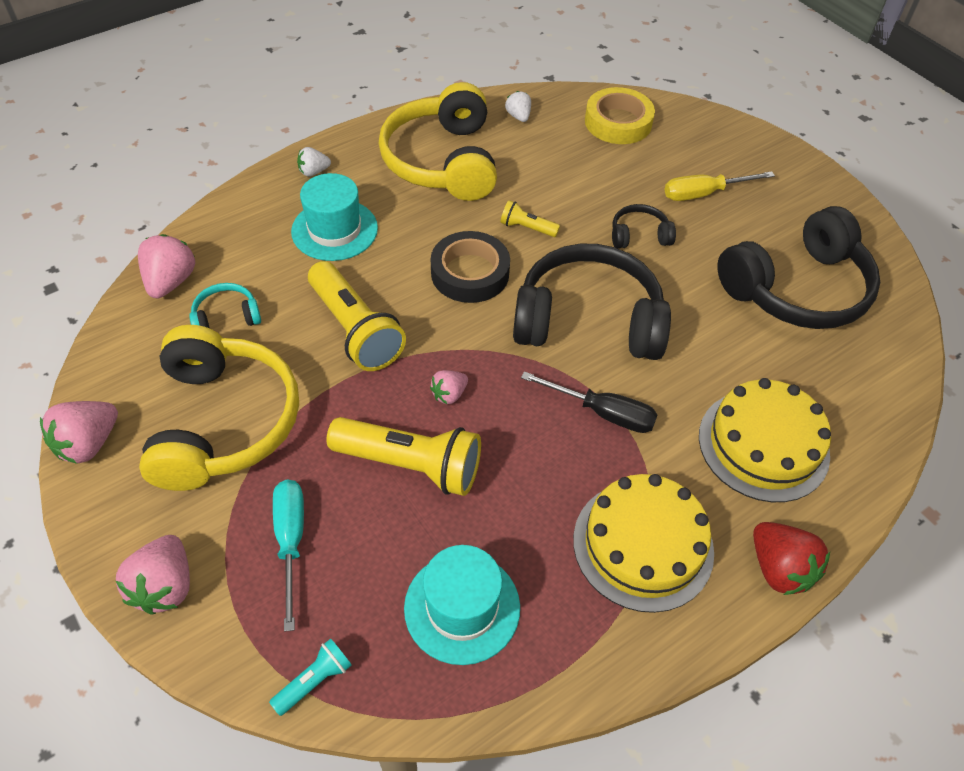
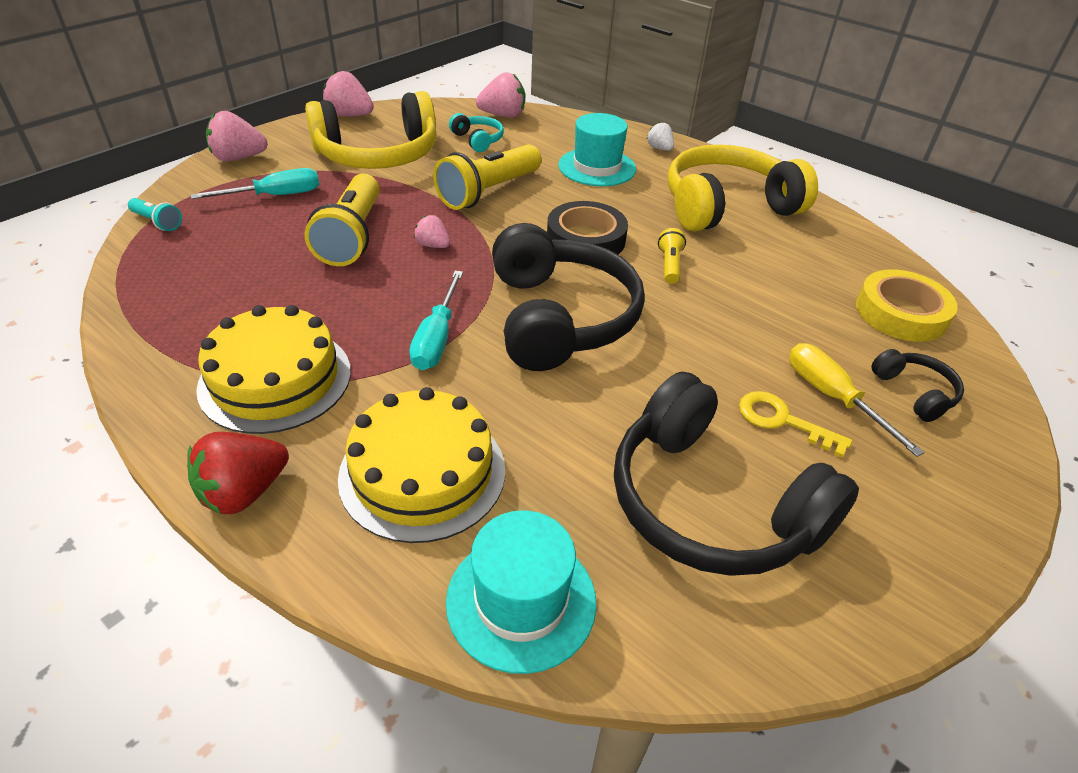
camera: 75 degrees right, 10 degrees down
turquoise hat [404,545,520,665] -> turquoise hat moved to [446,510,597,674]
white strawberry [505,91,531,122] -> none
black screwdriver [521,371,658,433] -> turquoise screwdriver [409,271,463,370]
black headphones [612,204,676,249] -> black headphones moved to [871,349,964,422]
none -> yellow key [739,391,852,458]

